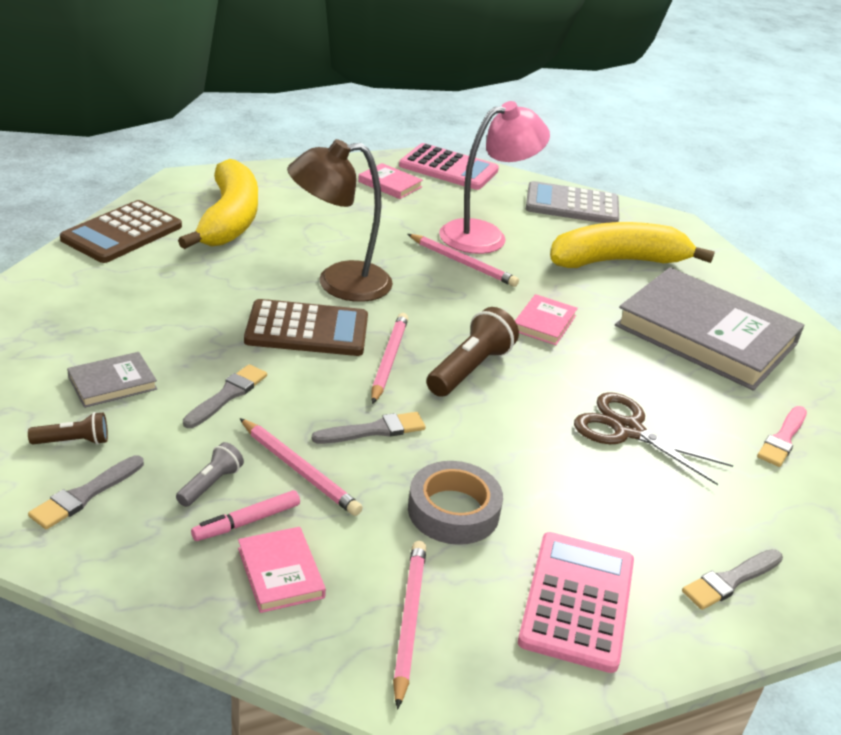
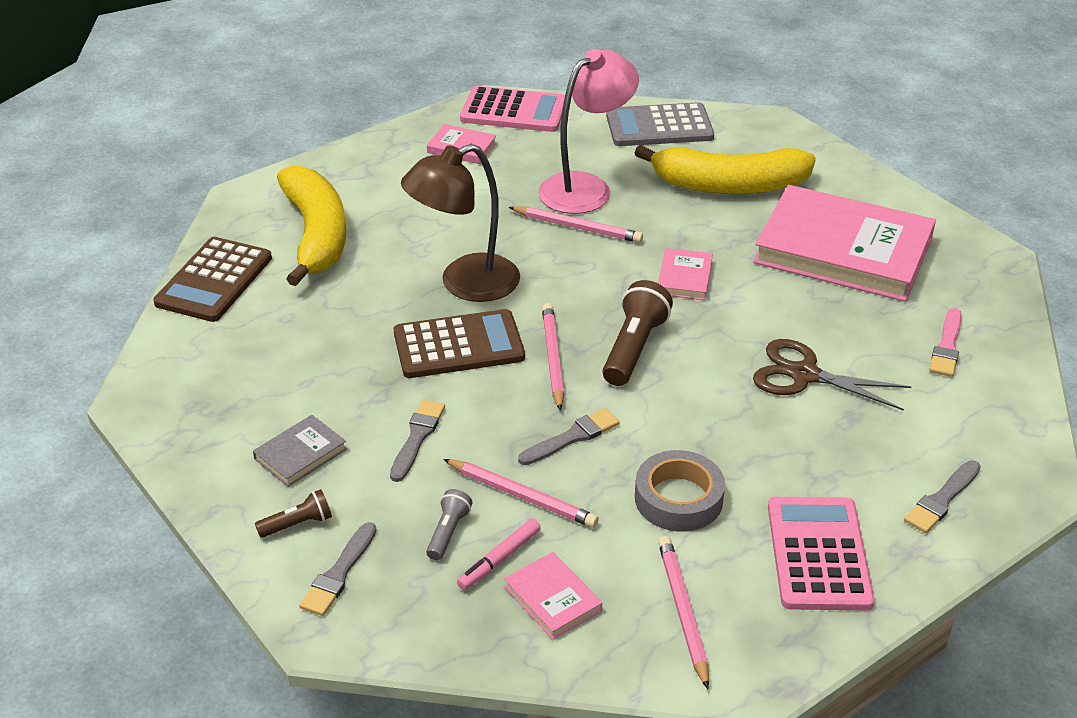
camera: 10 degrees left, 5 degrees up
yellow banana [550,222,715,268] -> yellow banana turned 150 degrees counterclockwise [635,145,816,194]
grey book [615,267,804,391] -> pink book [753,185,936,302]

